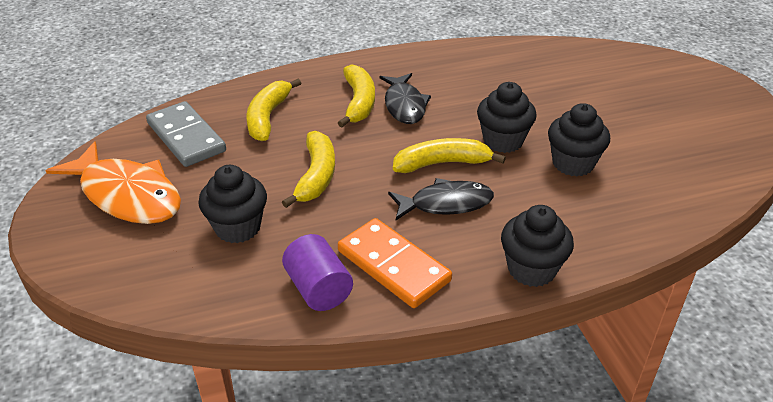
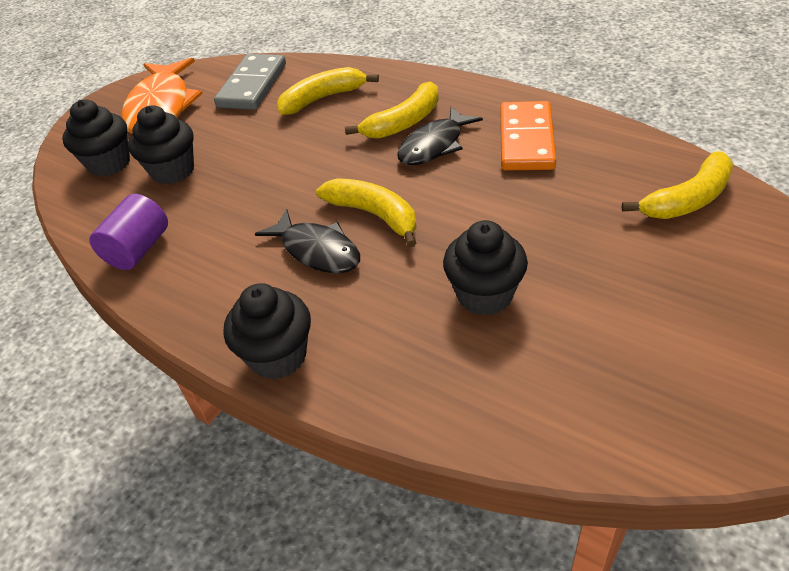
camera: 55 degrees right, 5 degrees up
yellow banana [282,131,335,208] -> yellow banana moved to [622,151,733,219]
orange domino [338,218,452,308] -> orange domino moved to [500,101,556,171]
black cupcake [477,82,537,153] -> black cupcake moved to [62,100,130,177]

